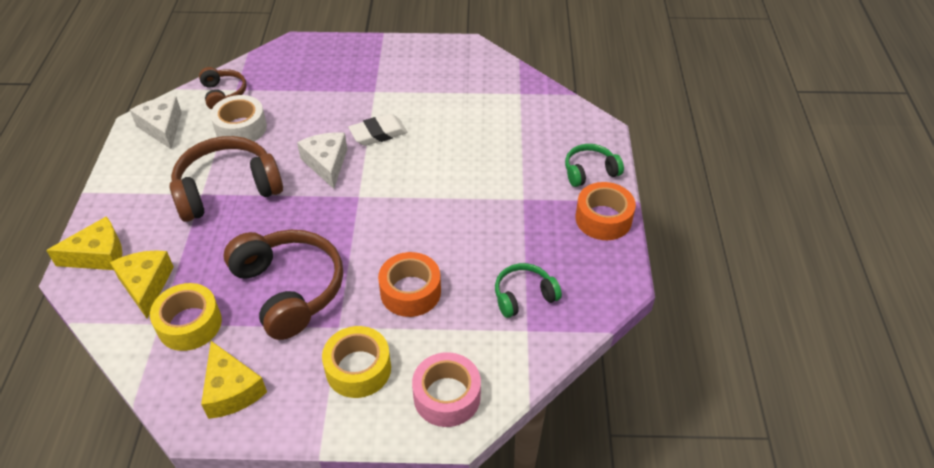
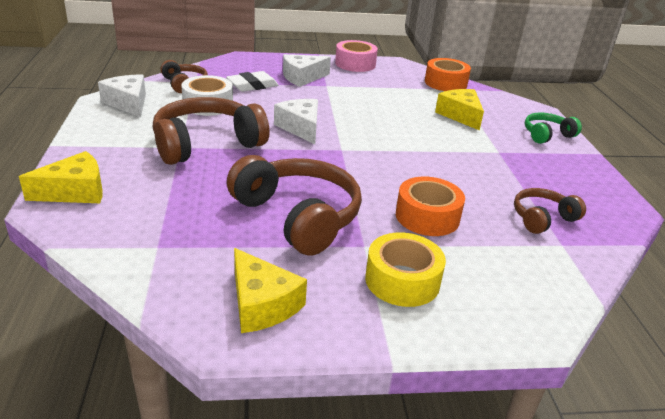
camera: 10 degrees left, 15 degrees down
yellow cheese [110,250,174,318] -> yellow cheese moved to [435,89,484,131]
yellow tape [150,283,222,351] -> none
white eraser [348,114,407,146] -> white eraser moved to [226,71,279,92]
pink tape [412,352,481,427] -> pink tape moved to [335,40,378,72]
green headphones [495,263,562,318] -> brown headphones [514,188,586,234]
orange tape [576,182,636,240] -> orange tape moved to [425,58,471,91]
none -> white cheese [283,54,331,87]

